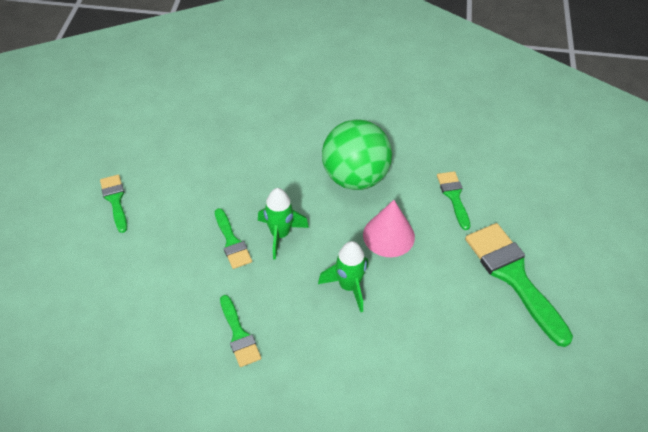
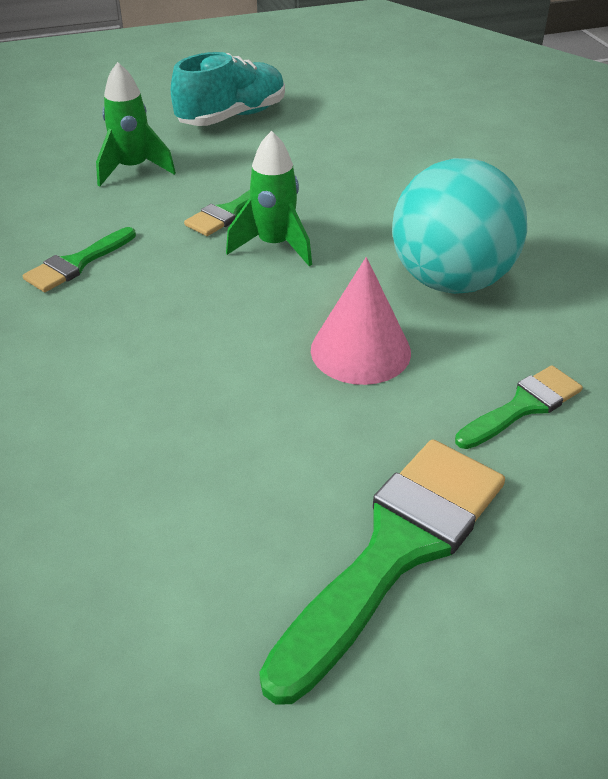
camera: 65 degrees right, 10 degrees down
green brush [100,175,127,233] -> turquoise shoe [171,52,285,126]
green rocket [318,241,368,312] -> green rocket moved to [96,62,176,186]
green ball [322,119,392,190] -> turquoise ball [392,158,527,294]

